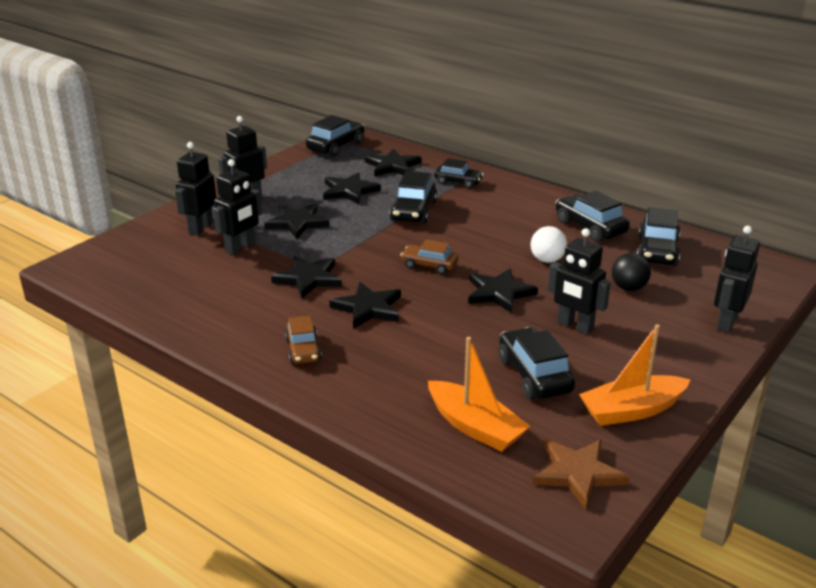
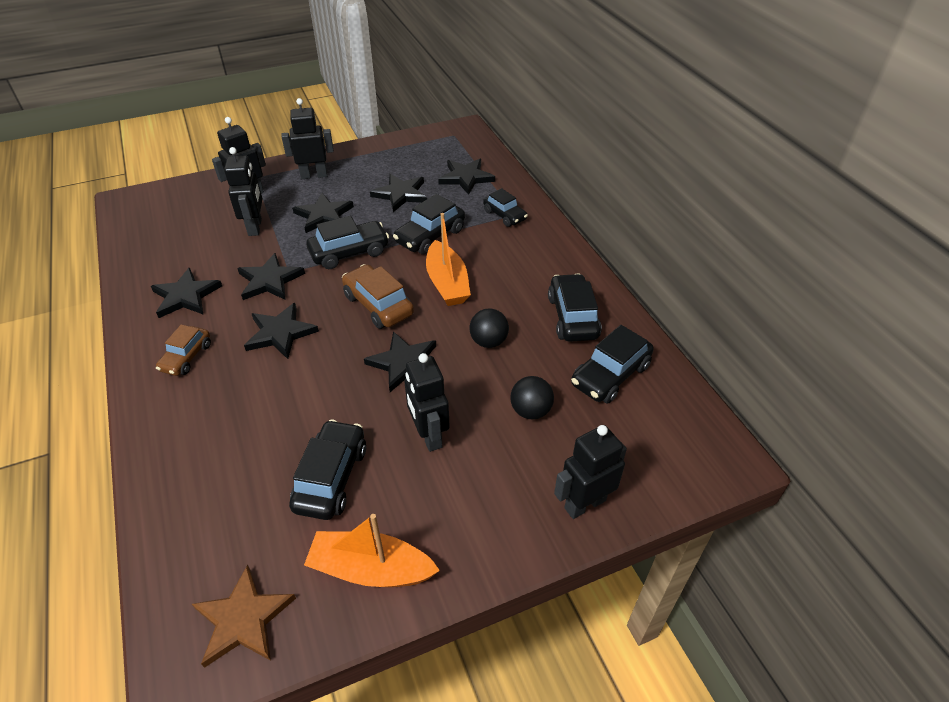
camera: 30 degrees right, 15 degrees up
black robot [213,159,262,255] -> black robot turned 75 degrees counterclockwise [224,147,262,236]
black car [306,115,365,157] -> black car moved to [306,216,389,269]
brown car [401,239,458,274] -> brown car [342,264,414,329], size x1.51
orange boat [428,337,530,452] -> orange boat moved to [426,213,471,306]
white ball [531,226,567,263] -> black ball [470,308,509,348]
none -> black star [151,268,222,318]

